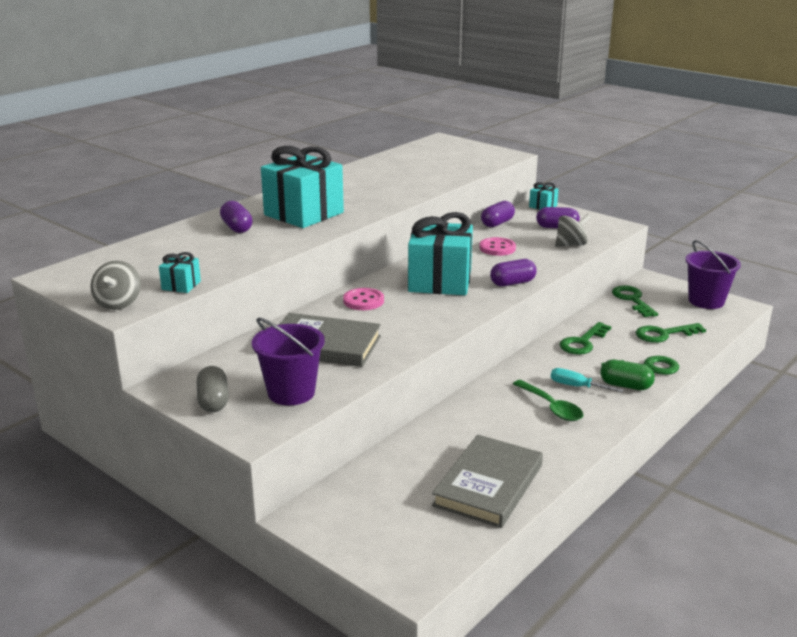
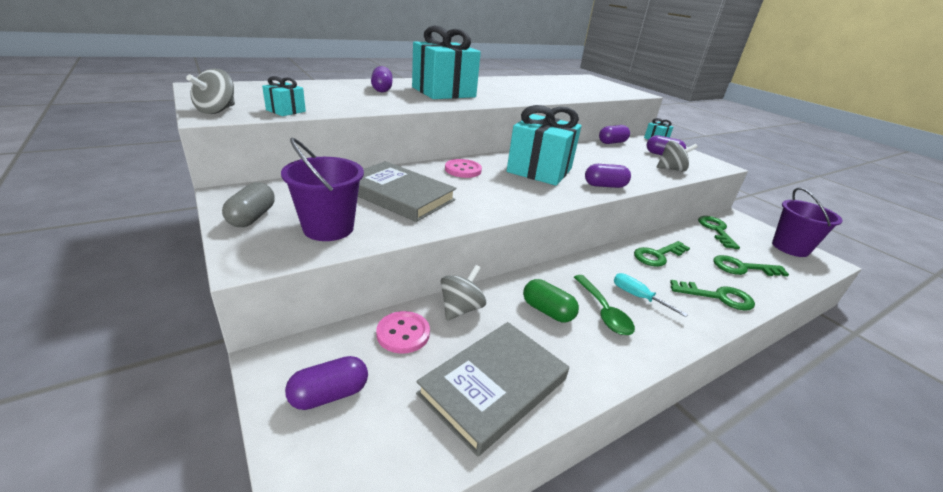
camera: 15 degrees right, 5 degrees up
pink button [479,237,516,256] -> pink button moved to [376,311,430,353]
green capsule [600,360,655,390] -> green capsule moved to [523,279,579,323]
none -> purple capsule [285,356,368,410]
none -> grey spinning top [441,265,486,321]

